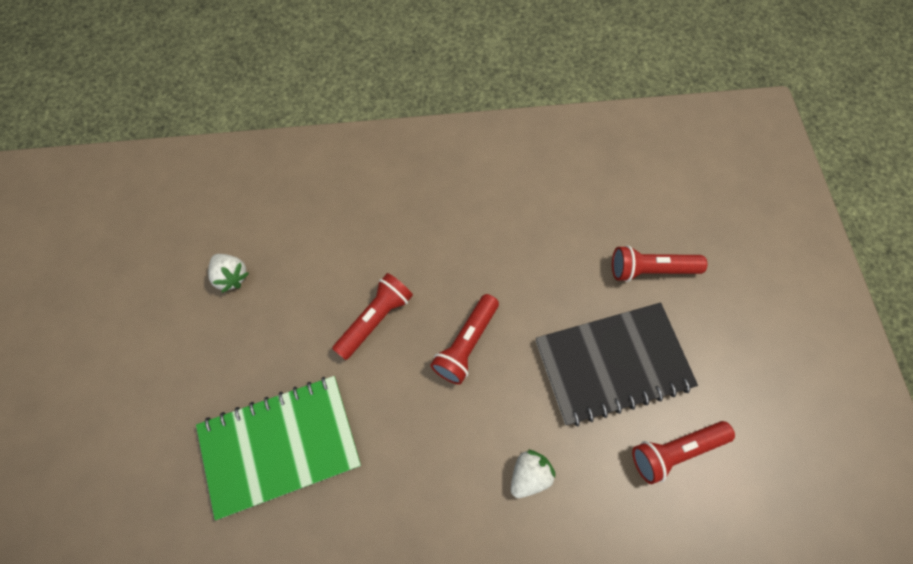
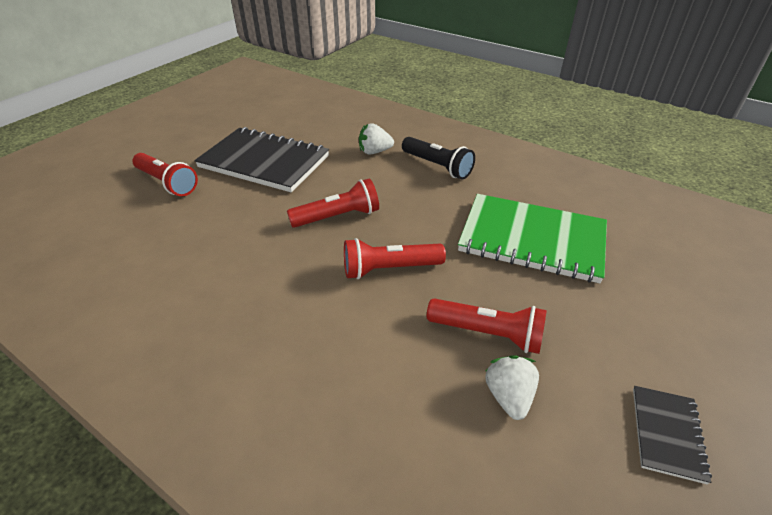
camera: 140 degrees left, 25 degrees down
red flashlight [632,421,735,484] -> red flashlight moved to [427,298,547,354]
none -> black flashlight [402,137,475,179]
none -> black notebook [633,386,712,485]

